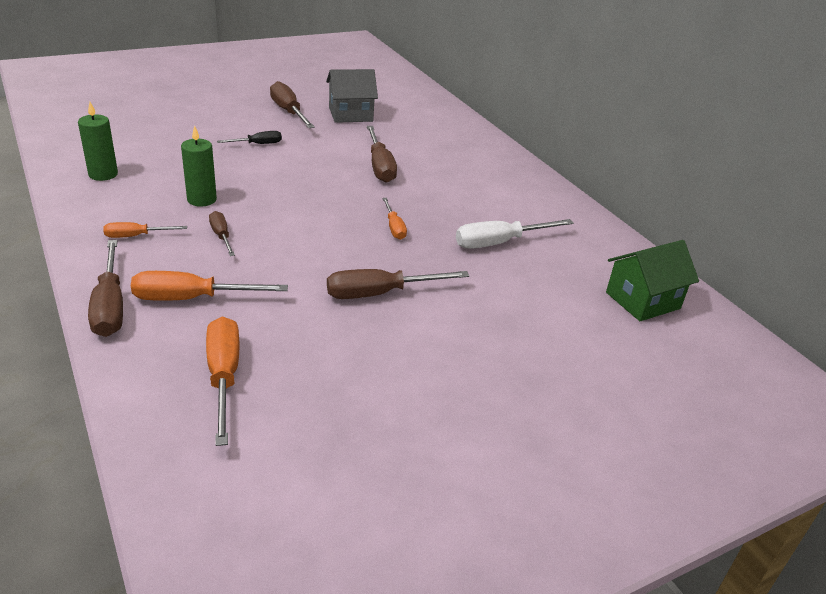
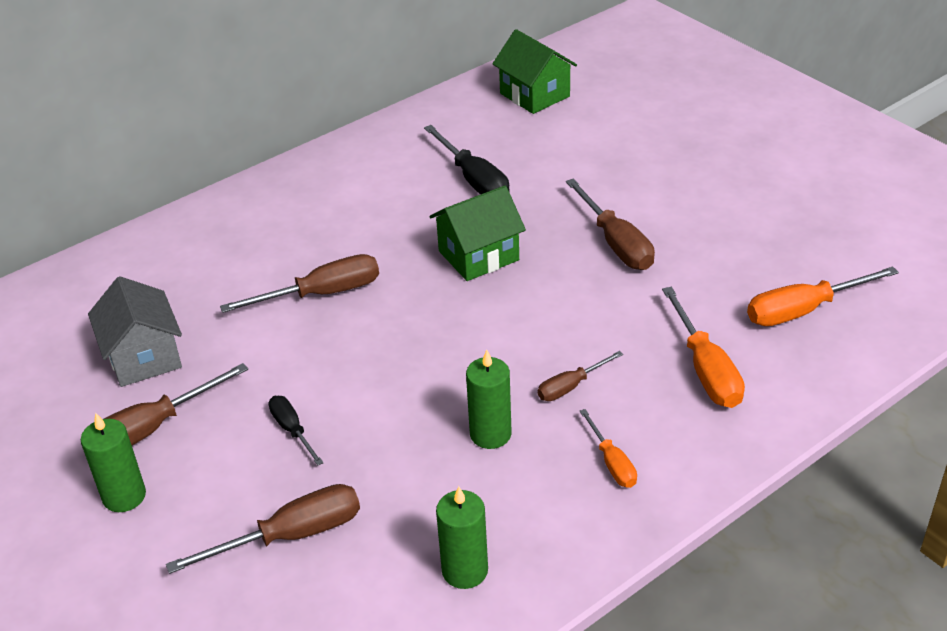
camera: 95 degrees left, 5 degrees up
brown screwdriver [88,240,123,337] -> brown screwdriver moved to [166,484,360,574]
orange screwdriver [382,198,407,240] -> green house [430,185,526,281]
white screwdriver [456,219,574,249] -> black screwdriver [424,125,509,195]
none -> green candle [81,413,146,512]

